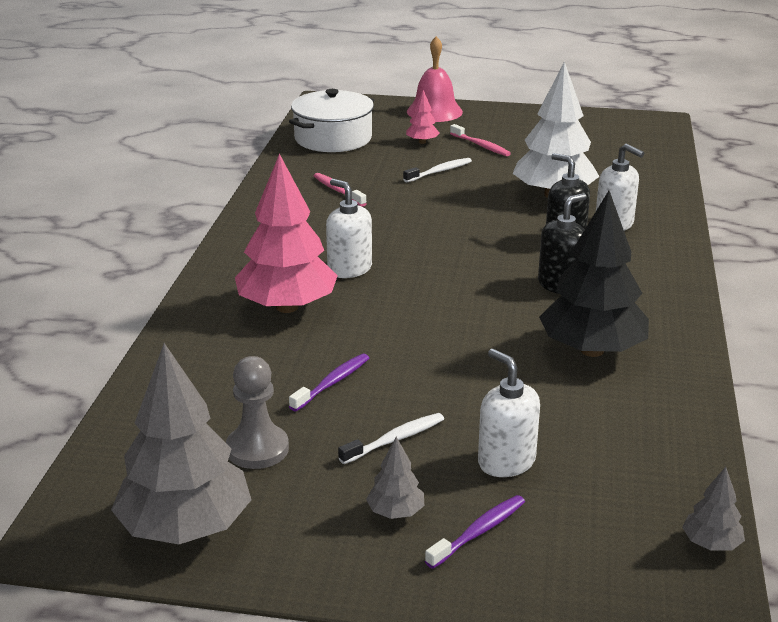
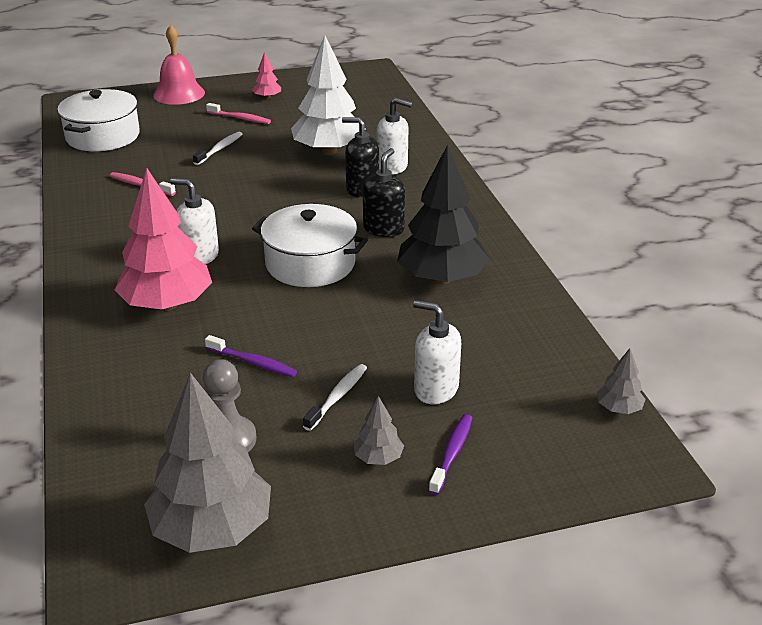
camera: 25 degrees left, 5 degrees up
purple toothbrush [289,354,369,411] -> purple toothbrush turned 105 degrees clockwise [205,335,297,377]
pink tree [406,90,440,144] -> pink tree moved to [252,52,281,99]
none -> white pot [252,204,368,287]

